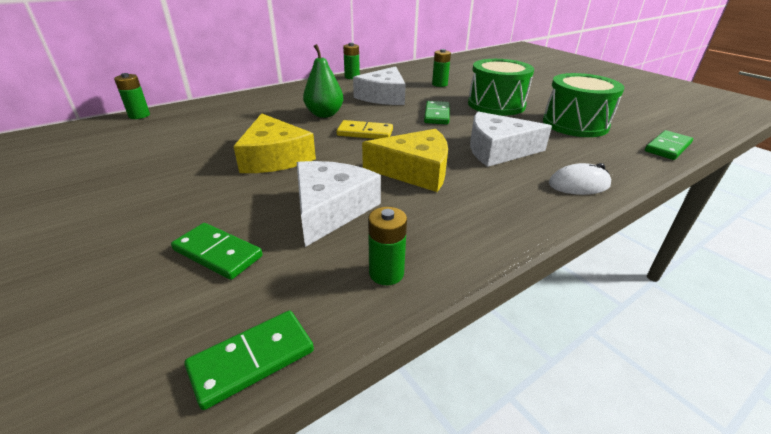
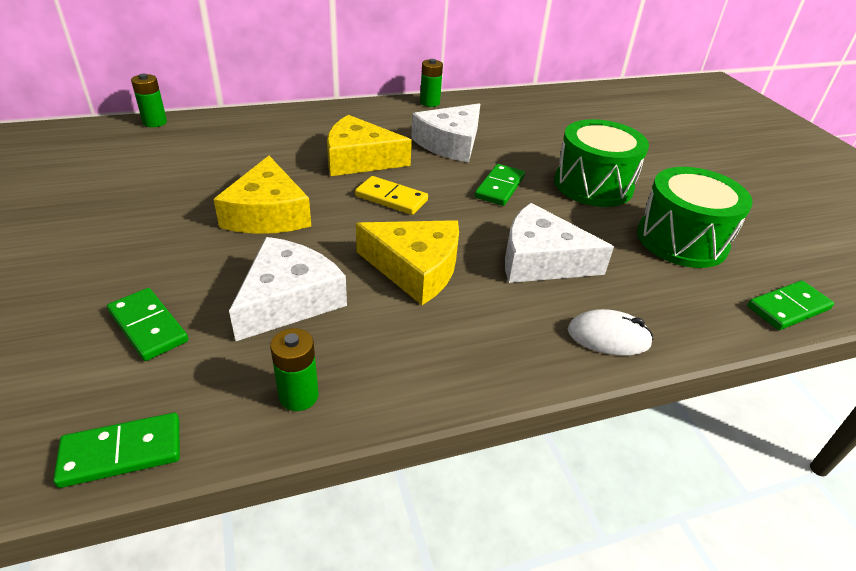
camera: 15 degrees right, 5 degrees up
green pear [303,44,343,118] -> yellow cheese [327,115,412,176]
green battery [432,49,451,87] -> none

